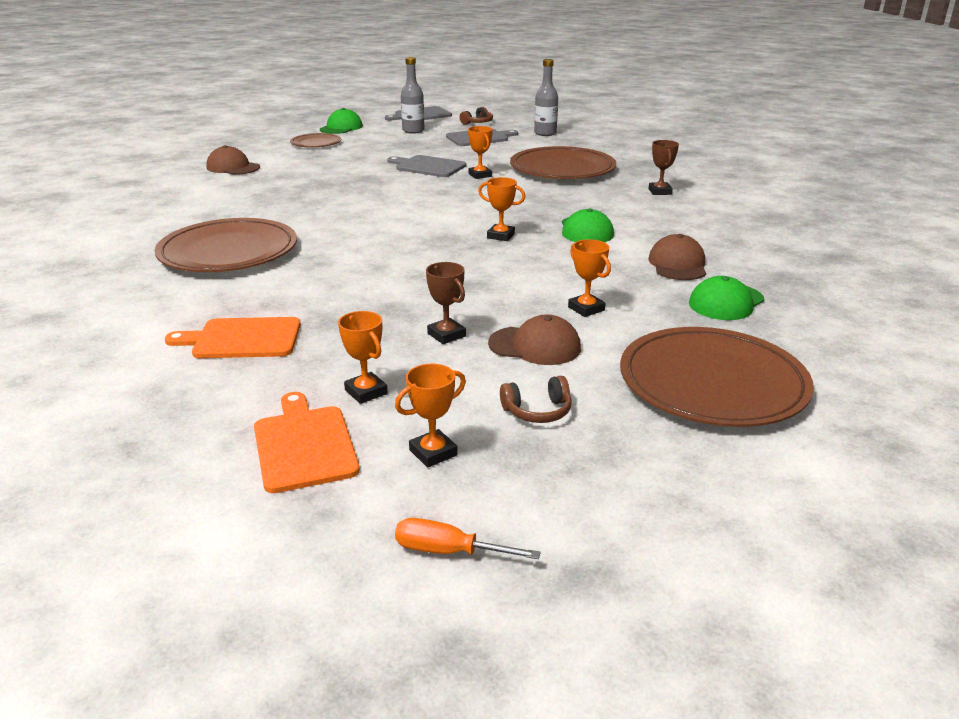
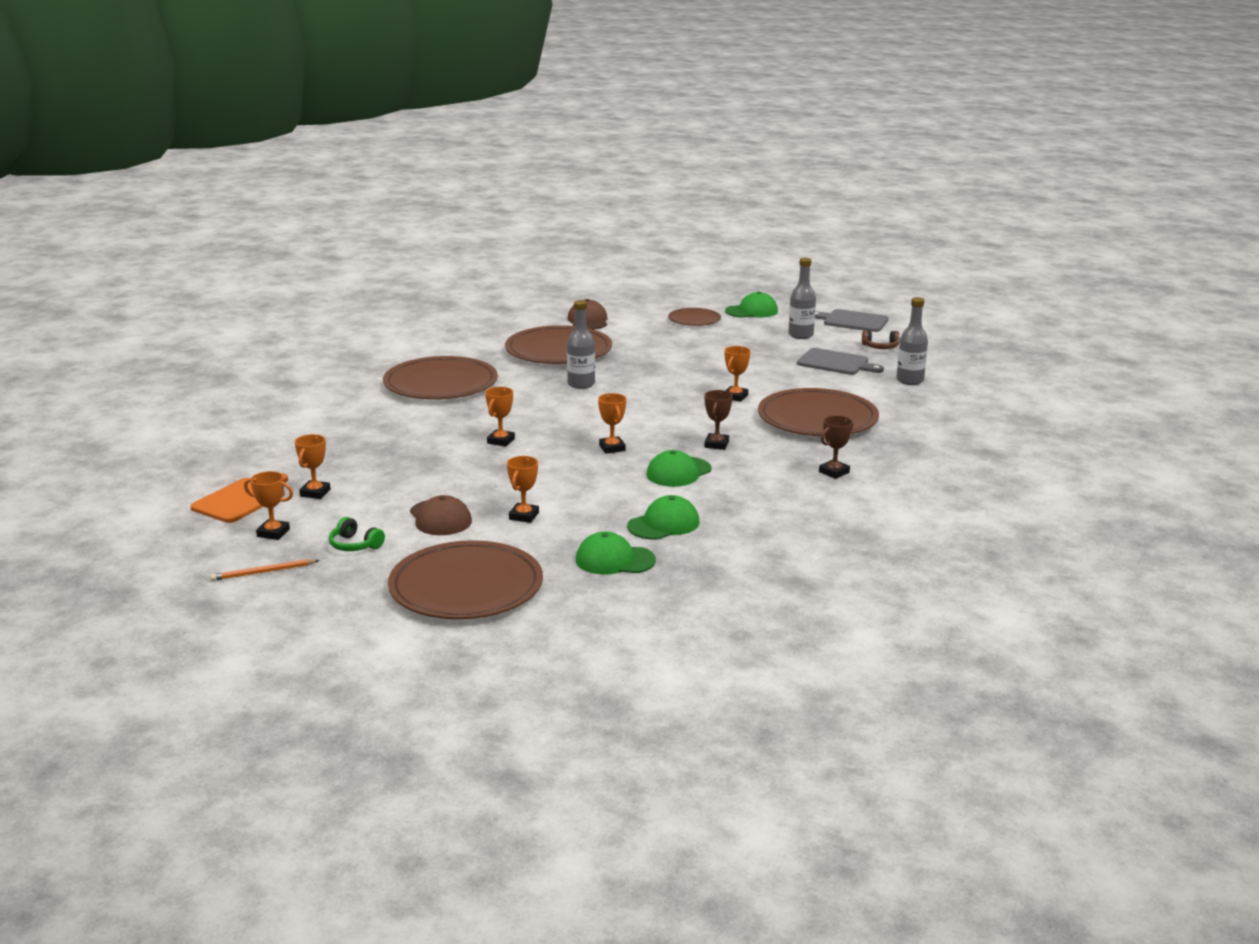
camera: 50 degrees right, 5 degrees down
orange cutting board [165,317,301,358] -> none
grey cutting board [387,155,466,177] -> none
orange screwdriver [395,518,541,559] -> none
brown trophy [426,262,466,344] -> brown trophy moved to [704,390,733,450]
brown headphones [500,376,572,423] -> green headphones [329,517,385,551]
brown cap [648,234,706,280] -> green cap [627,495,699,540]
none -> orange pencil [210,559,320,581]
none -> orange trophy [485,387,515,447]
none -> brown plate [505,325,612,364]
none -> grey bottle [567,300,595,389]

